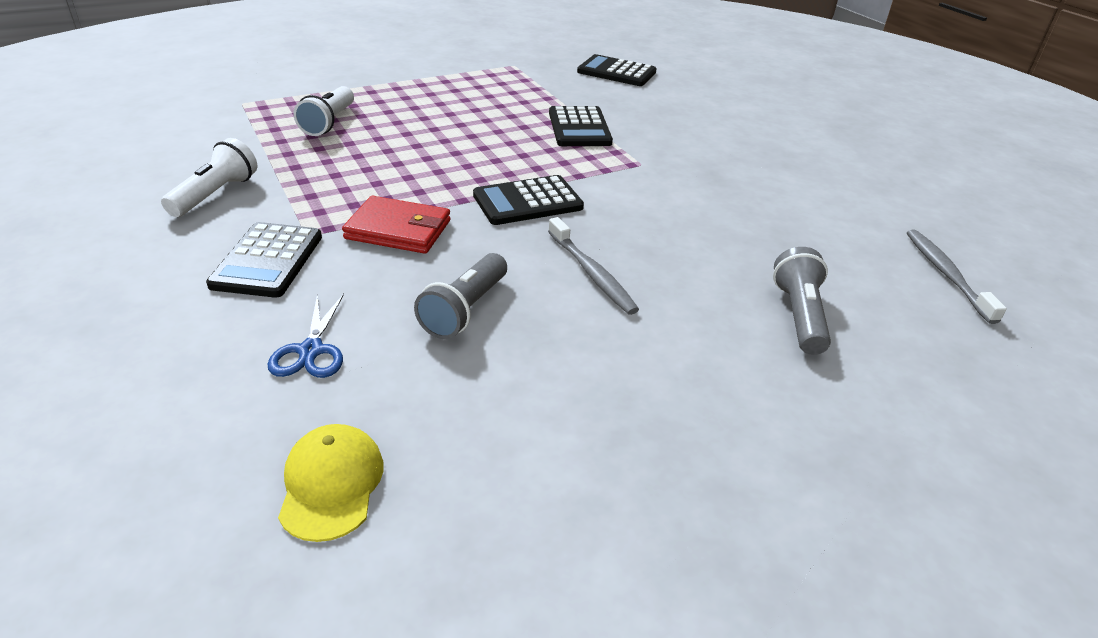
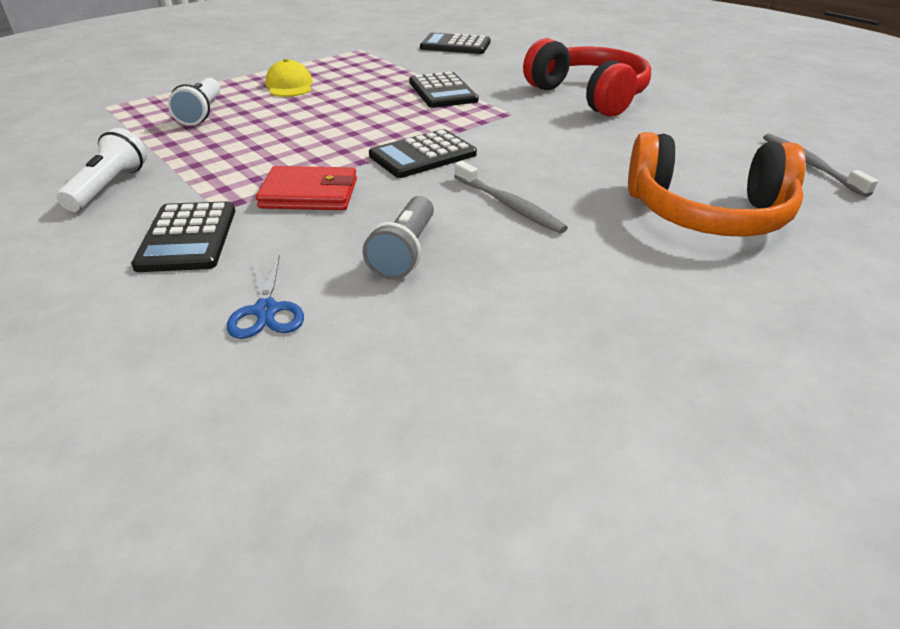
camera: 10 degrees left, 0 degrees up
yellow cap [278,424,384,542] -> yellow cap moved to [265,59,313,97]
grey flashlight [773,247,831,355] -> orange headphones [628,132,806,237]
none -> red headphones [523,38,651,117]

